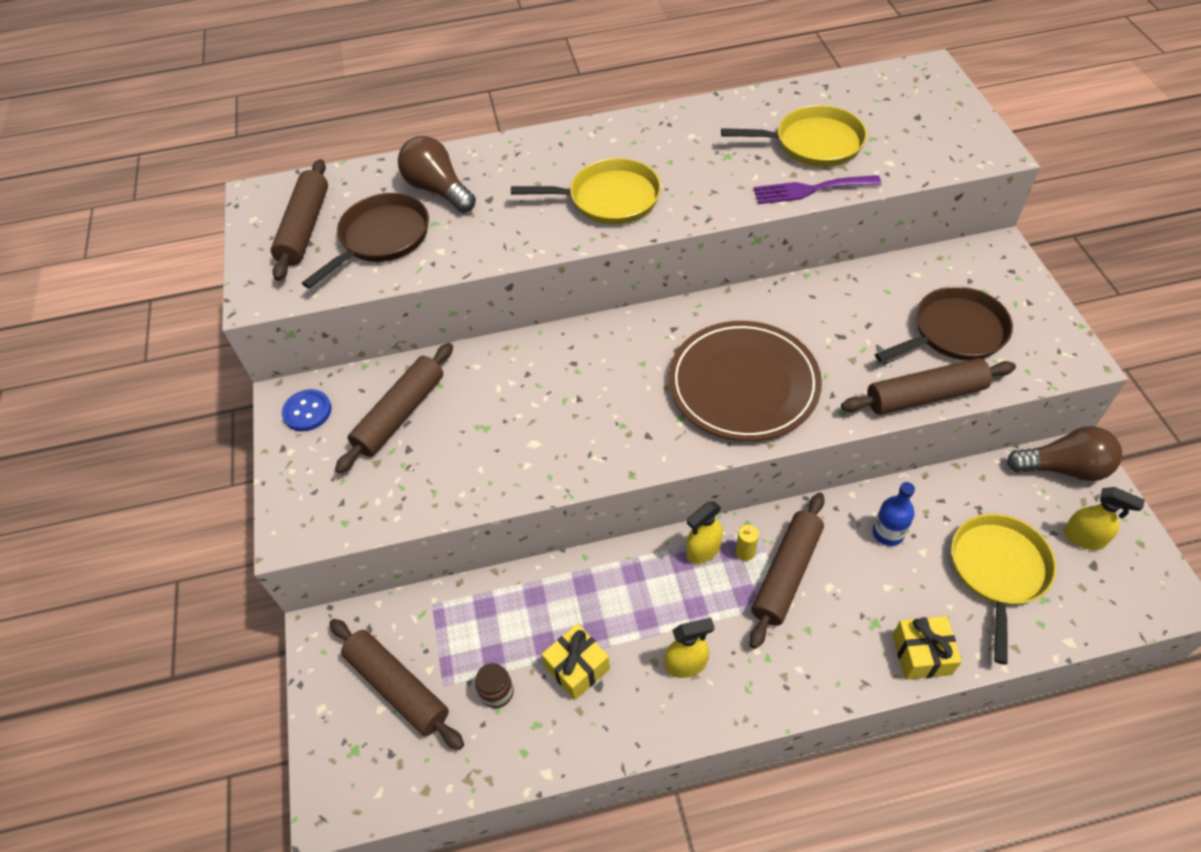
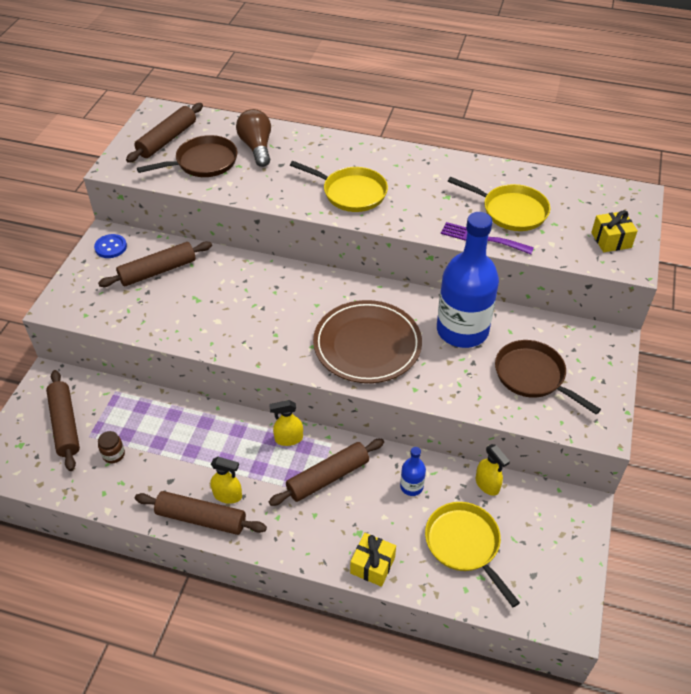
camera: 25 degrees right, 5 degrees down
yellow gift [542,624,610,700] -> yellow gift moved to [591,210,638,252]
yellow candle [736,525,759,561] -> none
brown rolling pin [841,358,1016,415] -> brown rolling pin moved to [135,491,267,535]
brown pan [875,286,1013,362] -> brown pan turned 135 degrees counterclockwise [495,340,601,415]
yellow pan [951,514,1056,665] -> yellow pan turned 75 degrees counterclockwise [425,502,520,607]
brown light bulb [1007,426,1122,481] -> none
yellow spray bottle [1064,487,1145,550] -> yellow spray bottle moved to [476,444,510,496]
none -> blue bottle [437,212,499,348]

